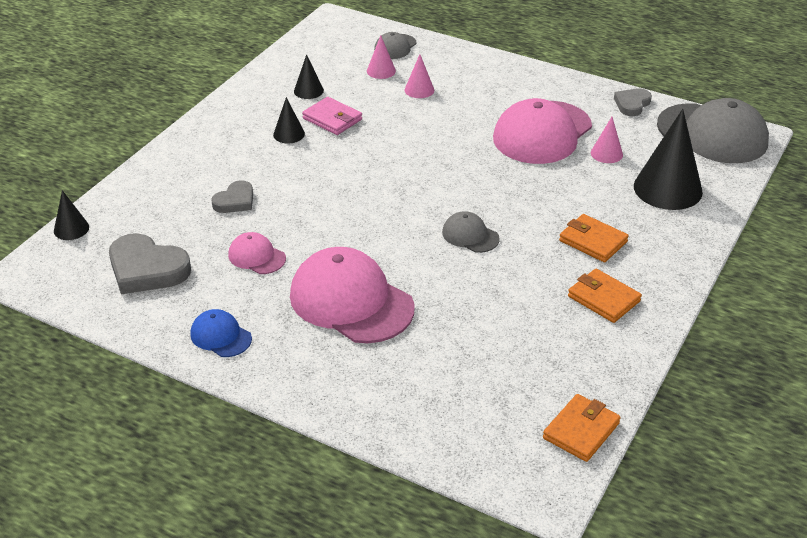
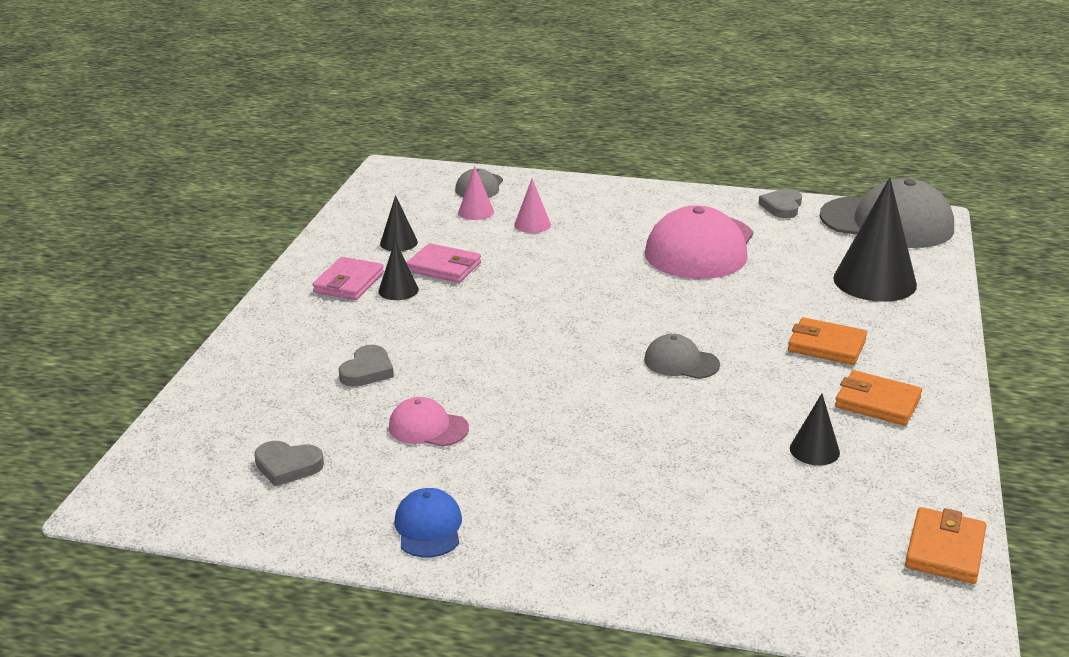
camera: 15 degrees left, 10 degrees down
black cone [54,190,89,240] -> black cone moved to [790,394,840,465]
grey heart [109,233,191,294] -> grey heart [254,441,324,487], size x0.58
blue cap [190,309,252,357] -> blue cap turned 60 degrees clockwise [394,488,462,558]
pink cap [290,247,415,343] -> none
pink cone [591,117,623,163] -> none
none -> pink wallet [312,257,384,300]

